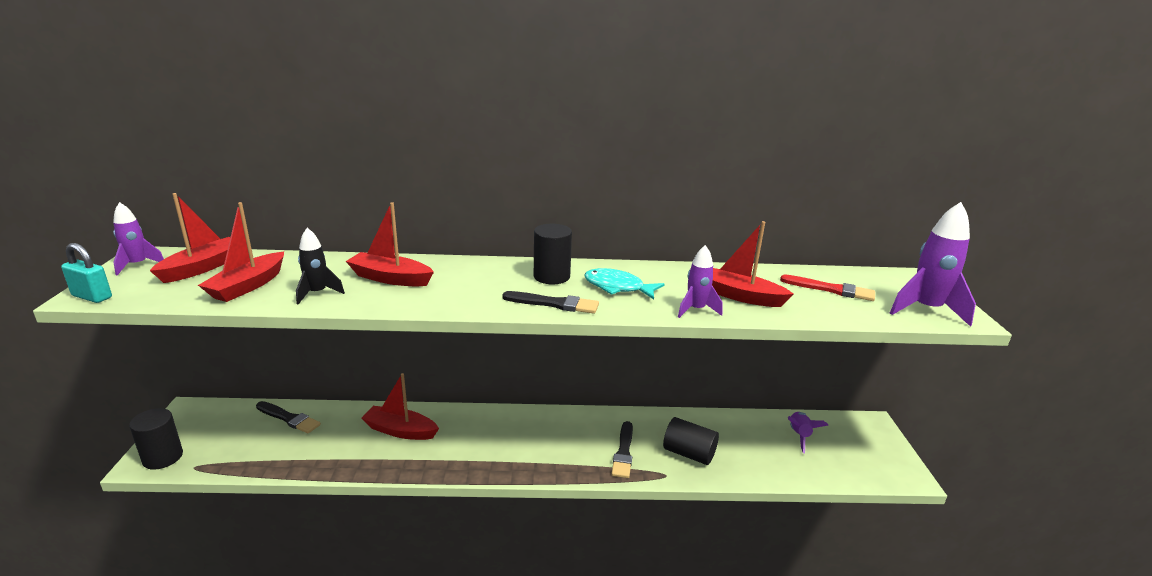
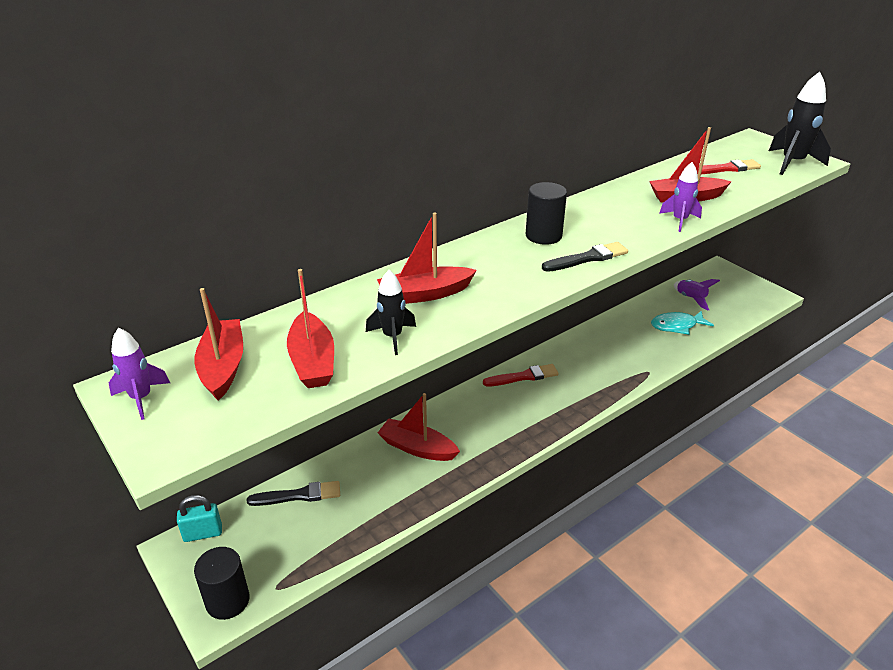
camera: 35 degrees left, 10 degrees up
turquoise padlock [61,243,112,303] -> turquoise padlock moved to [177,495,222,542]
red boat [361,373,439,440] -> red boat turned 45 degrees clockwise [378,393,460,461]
turquoise fish [584,268,665,299] -> turquoise fish moved to [651,310,714,335]
black brush [611,421,633,478] -> none
black cylinder [663,417,719,465] -> none
purple rocket [890,202,976,327] -> black rocket [769,72,831,175]
none -> red brush [483,364,559,387]

